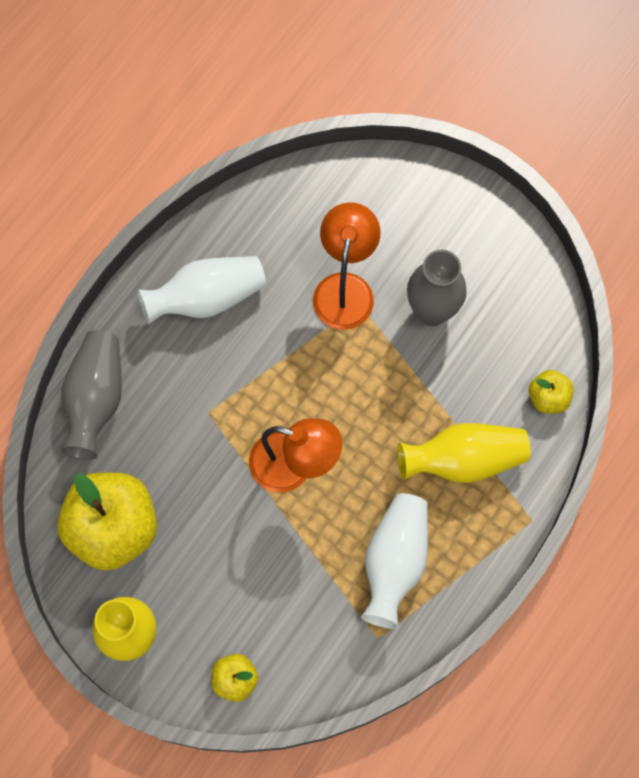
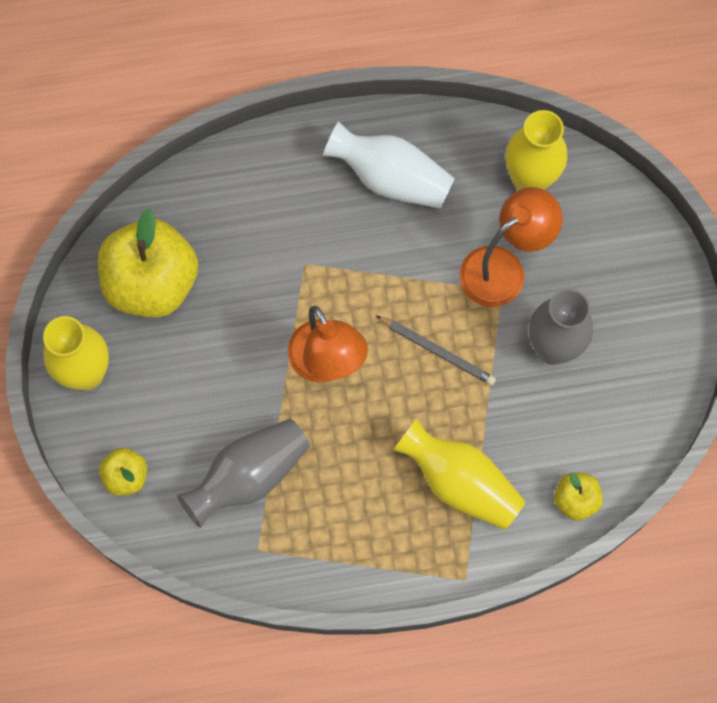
camera: 45 degrees right, 0 degrees up
grey vase [61,330,122,460] -> grey vase moved to [177,419,310,528]
white vase [361,493,428,629] -> none
none -> grey pencil [376,316,496,385]
none -> yellow vase [506,110,567,191]

